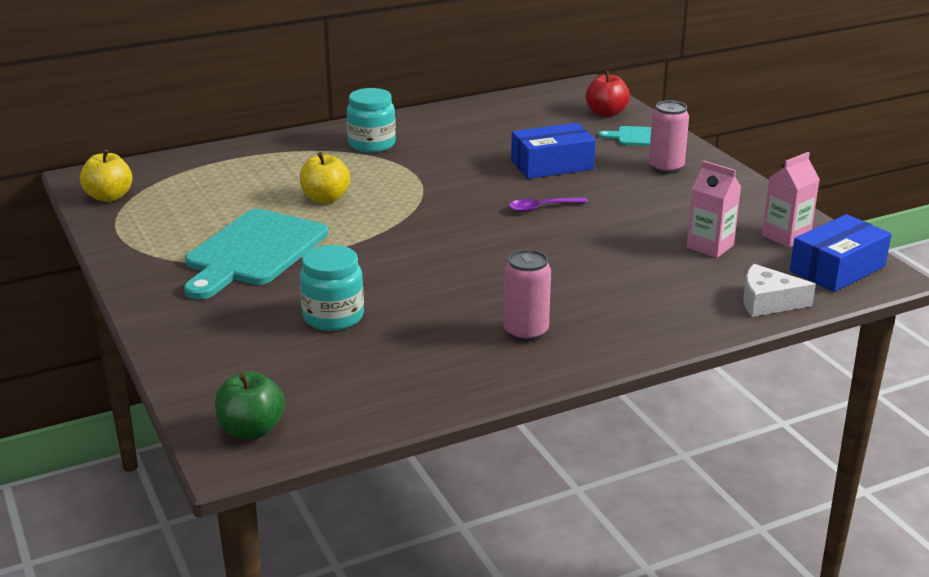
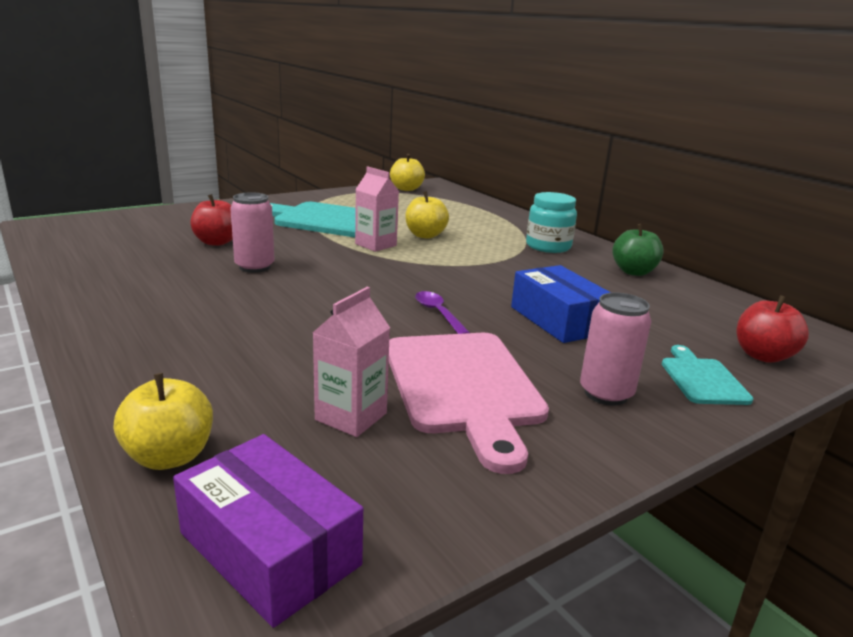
camera: 80 degrees right, 5 degrees down
green apple [215,371,285,439] -> green apple moved to [612,224,664,276]
turquoise jar [300,245,364,331] -> red apple [190,194,233,246]
pink can [504,249,551,342] -> pink can moved to [230,192,274,273]
white cheese [743,264,816,317] -> yellow apple [114,373,213,470]
pink carton [762,152,820,248] -> pink carton moved to [355,167,399,252]
blue box [790,214,892,292] -> purple box [173,434,363,628]
none -> pink cutting board [389,333,549,474]

